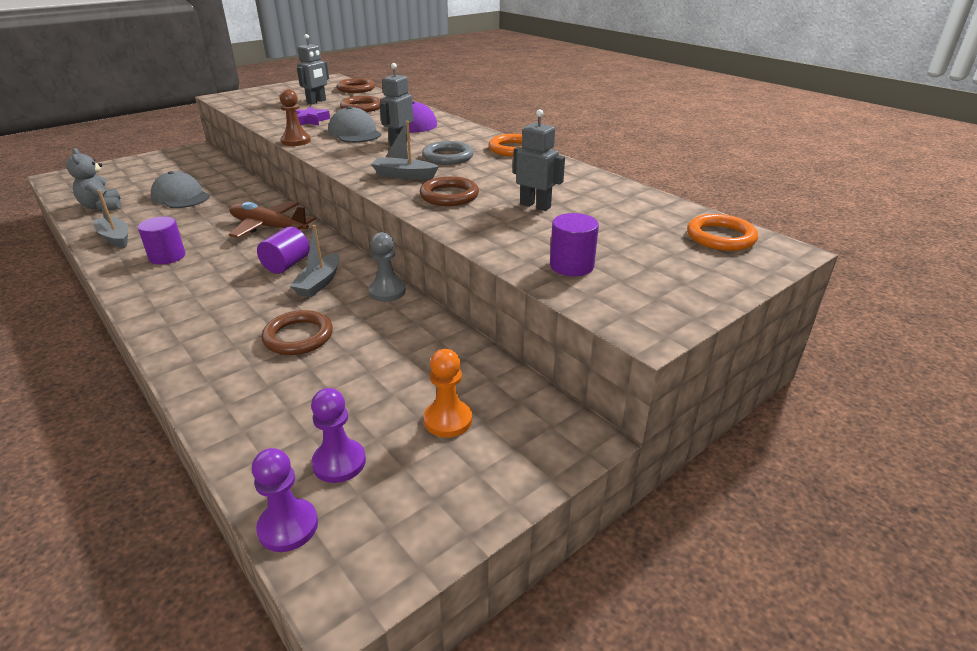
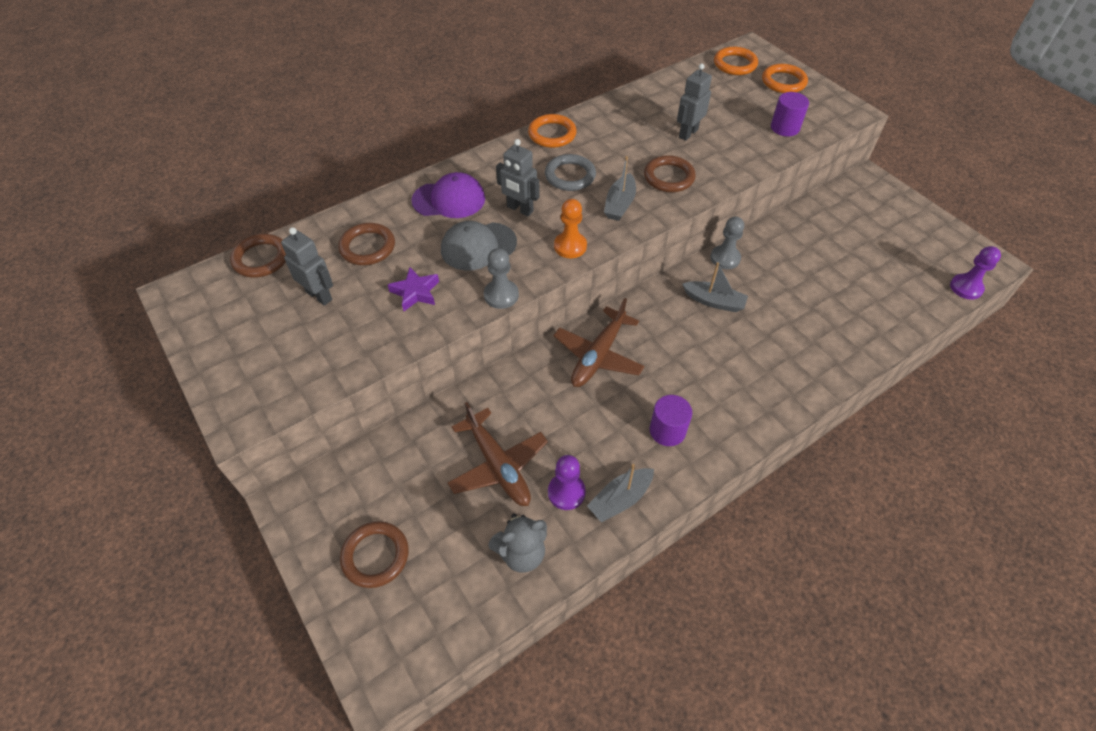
camera: 85 degrees left, 20 degrees up
grey cap [151,171,210,208] -> brown plane [448,402,548,506]
purple cylinder [257,227,310,274] -> none
brown ring [262,310,333,355] -> brown ring moved to [340,521,409,588]
brown pawn [279,89,311,146] -> grey pawn [484,248,519,309]
purple pawn [311,388,366,483] -> purple pawn moved to [548,455,586,510]
orange pawn [424,349,472,438] -> orange pawn moved to [554,199,587,258]
none -> orange ring [762,64,808,93]

